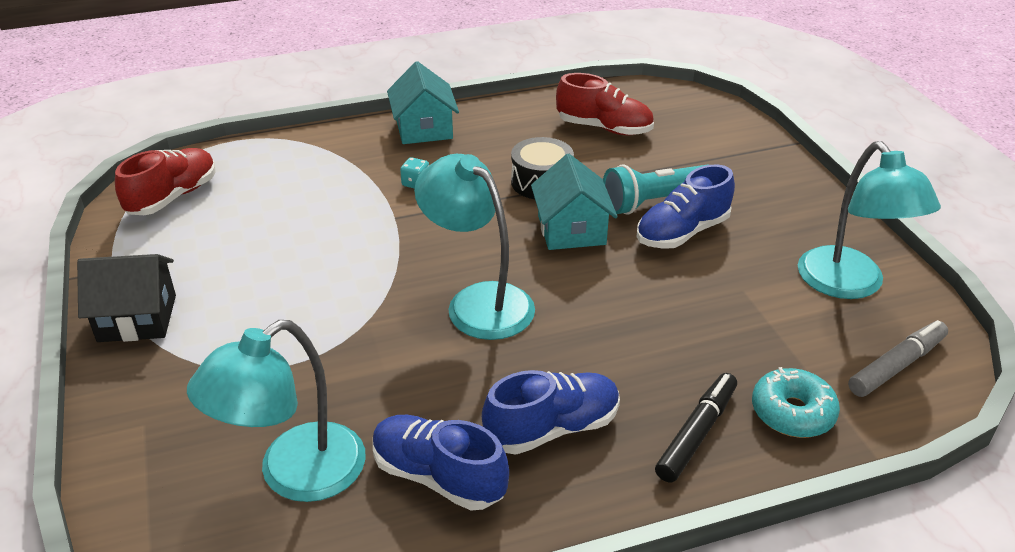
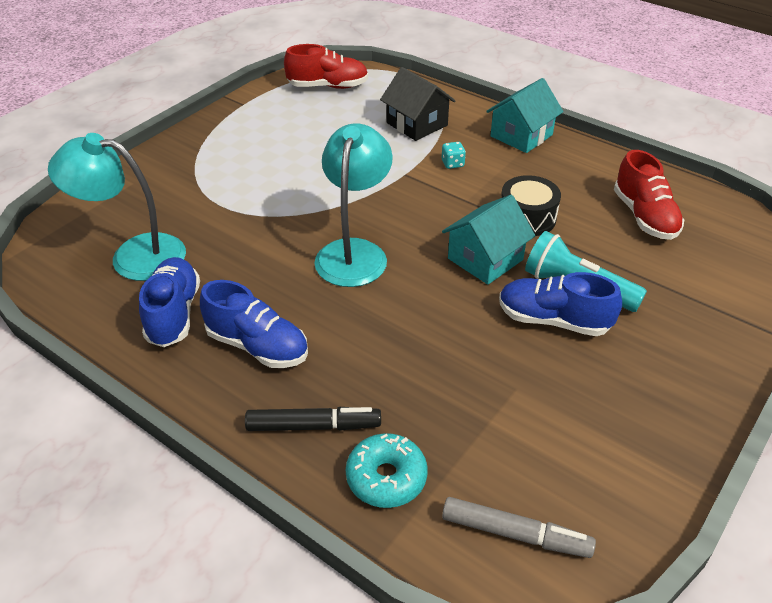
camera: 55 degrees right, 5 degrees up
black house [77,254,176,342] -> black house moved to [380,67,456,141]
turquoise lamp [798,141,941,299] -> none

